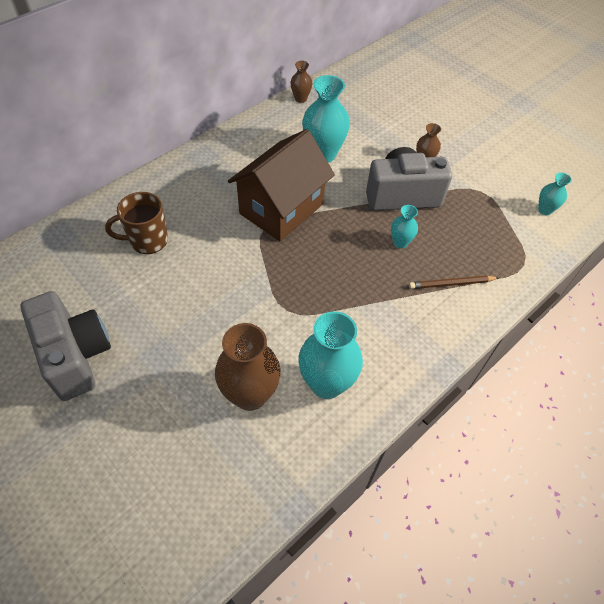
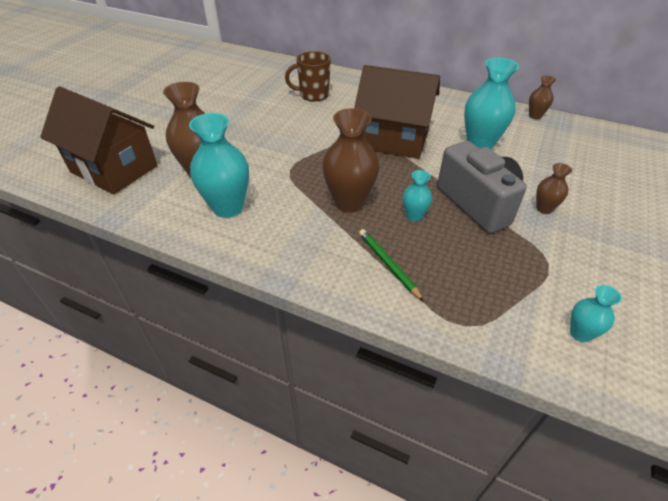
camera: 70 degrees right, 10 degrees down
grey camera [20,291,111,401] -> none
brown mug [105,192,168,254] -> brown mug turned 60 degrees counterclockwise [285,51,331,101]
brown pencil [409,275,499,289] -> green pencil [359,229,424,301]
none -> brown house [40,86,158,194]
none -> brown vase [322,108,379,213]

